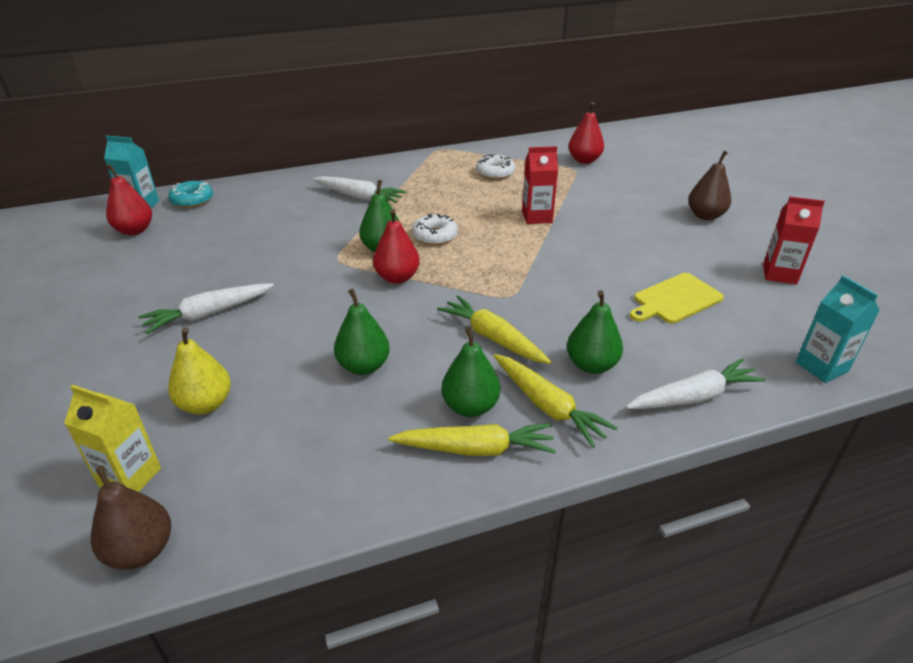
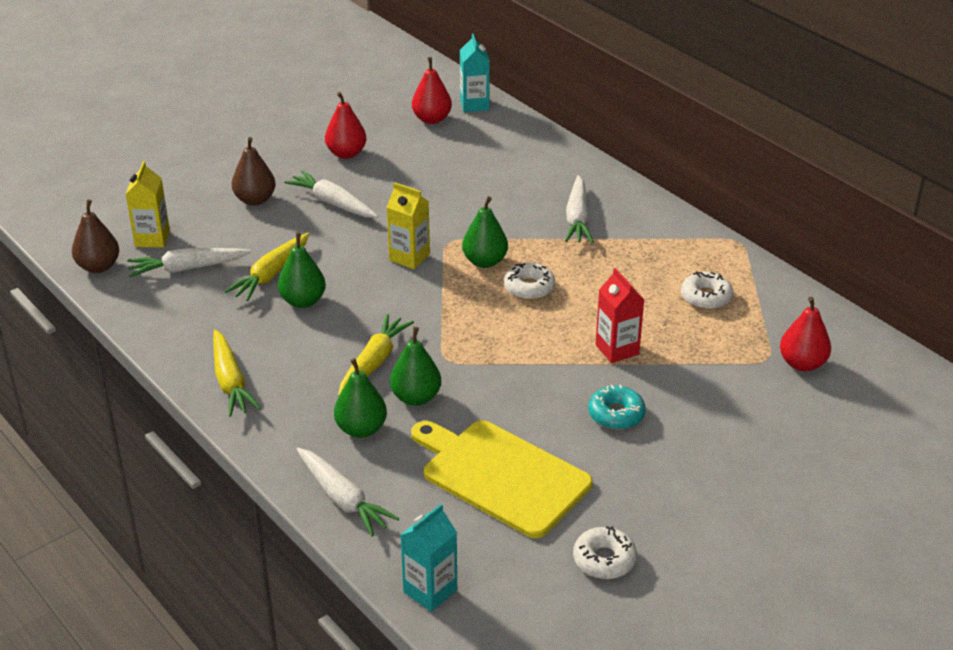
camera: 70 degrees right, 0 degrees up
turquoise donut [168,181,213,208] -> turquoise donut moved to [588,385,646,430]
yellow pear [168,327,231,414] -> none
red pear [373,209,420,284] -> red pear moved to [325,92,367,159]
green pear [441,327,500,417] -> green pear moved to [390,327,441,406]
yellow carrot [494,354,618,448] -> yellow carrot moved to [224,233,309,301]
yellow cutting board [630,273,724,324] -> yellow cutting board [411,420,593,538], size x1.66
brown pear [688,151,731,220] -> brown pear moved to [232,137,276,206]
red carton [763,197,825,285] -> white donut [573,526,637,579]
none -> white carrot [127,248,251,277]
none -> yellow carton [387,183,430,269]

